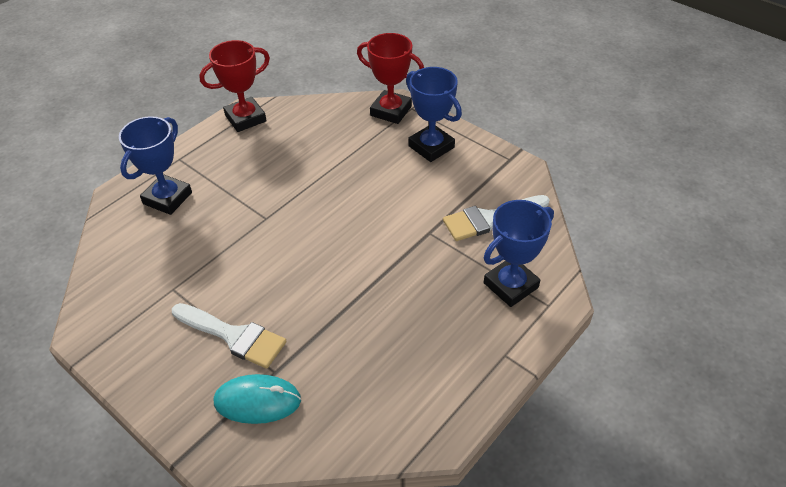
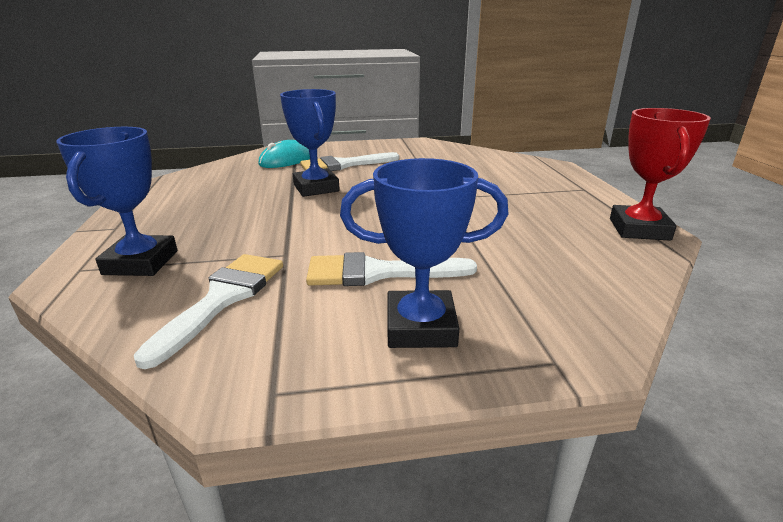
camera: 130 degrees right, 20 degrees down
blue trophy [119,116,192,215] -> blue trophy moved to [280,89,340,197]
red trophy [357,33,424,124] -> none
none -> white brush [306,252,477,286]

